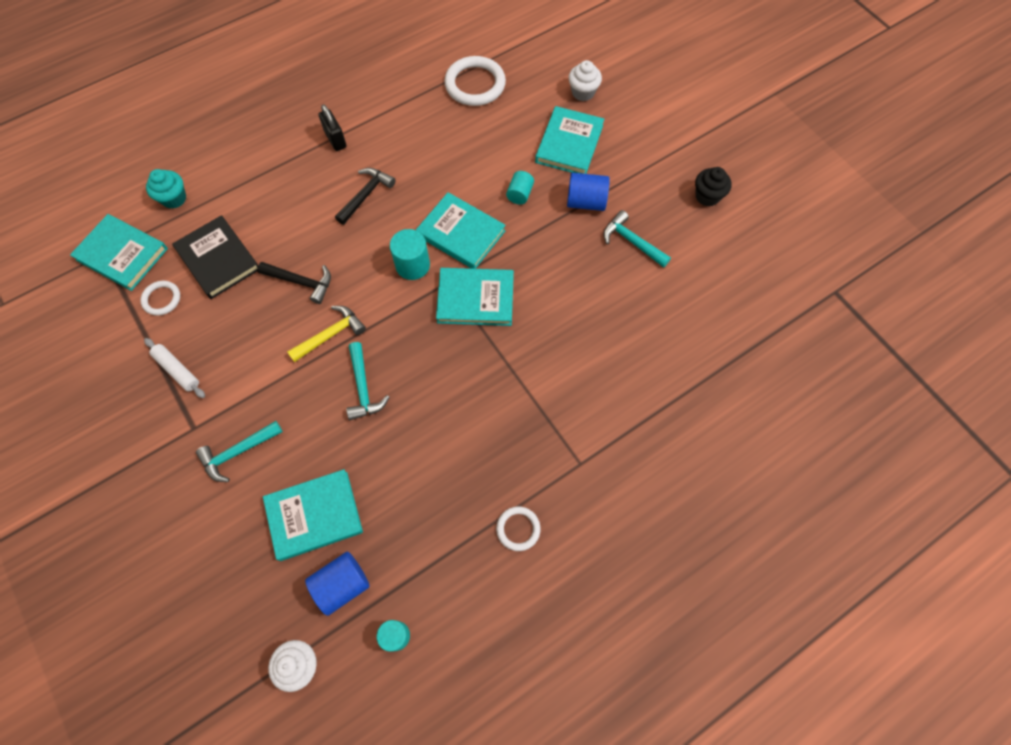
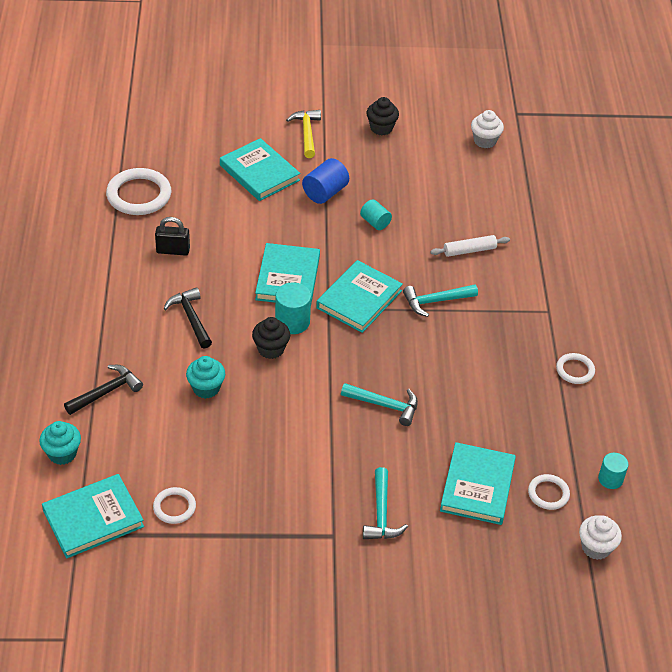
camera: 60 degrees left, 20 degrees down
white rolling pin [144,338,205,398] -> white rolling pin moved to [430,235,510,257]
black book [172,215,258,299] -> none
black hammer [257,262,331,304] -> black hammer moved to [64,365,143,415]
yellow hammer [287,306,366,362] -> yellow hammer moved to [286,110,321,158]
blue cylinder [305,551,370,616] -> white ring [528,474,570,510]
black padlock [318,104,347,151] -> black padlock moved to [155,217,190,256]
turquoise book [416,192,506,269] -> turquoise book turned 60 degrees counterclockwise [255,243,320,303]
turquoise cylinder [506,171,534,204] -> turquoise cylinder moved to [360,199,392,230]
white cupcake [569,60,602,101] -> white cupcake moved to [471,110,504,148]
turquoise hammer [604,210,671,268] -> turquoise hammer moved to [403,284,478,317]
none -> turquoise cupcake [186,356,225,399]
none -> black cupcake [252,317,290,359]

